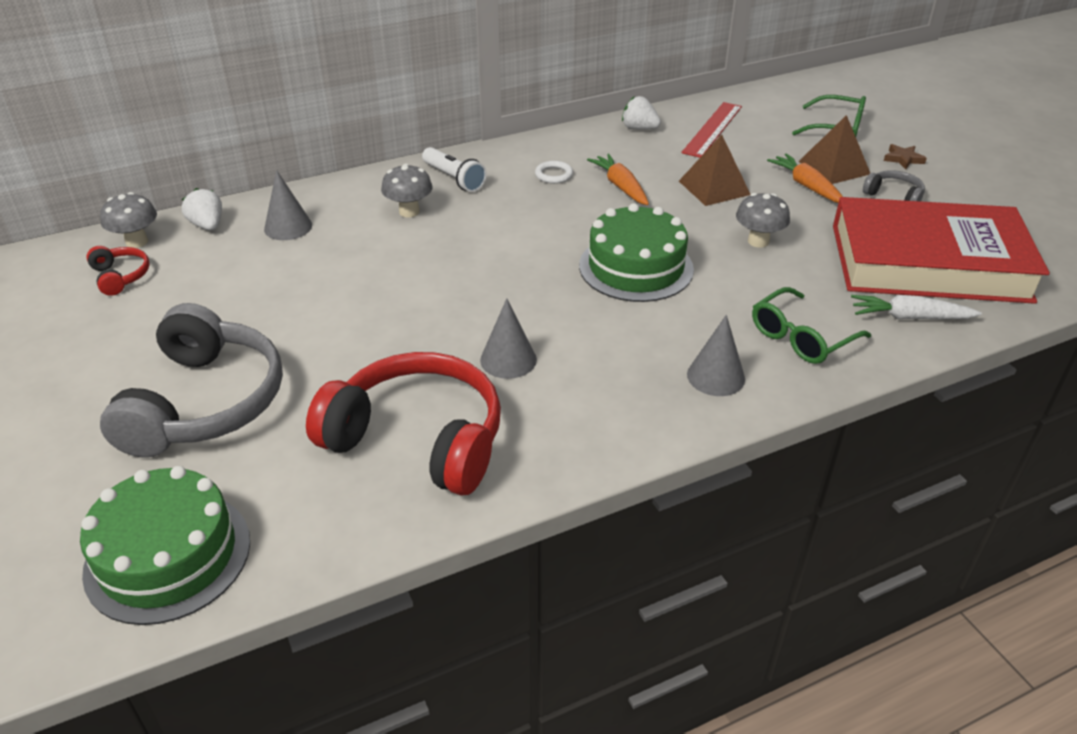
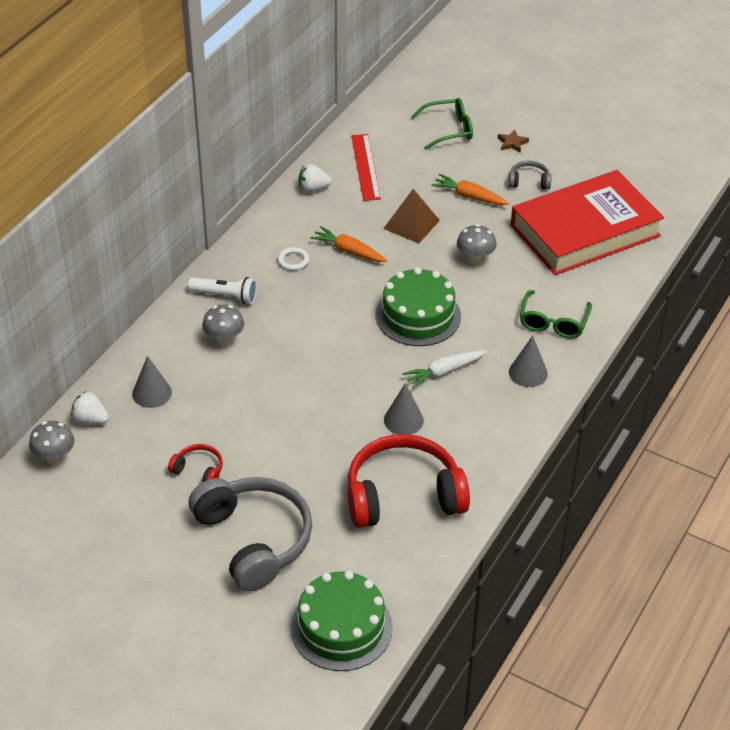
camera: 35 degrees left, 5 degrees up
red headphones [86,246,150,296] -> red headphones moved to [168,444,223,482]
brown pyramid [798,115,870,184] -> none
white carrot [851,295,982,319] -> white carrot moved to [402,351,486,388]

